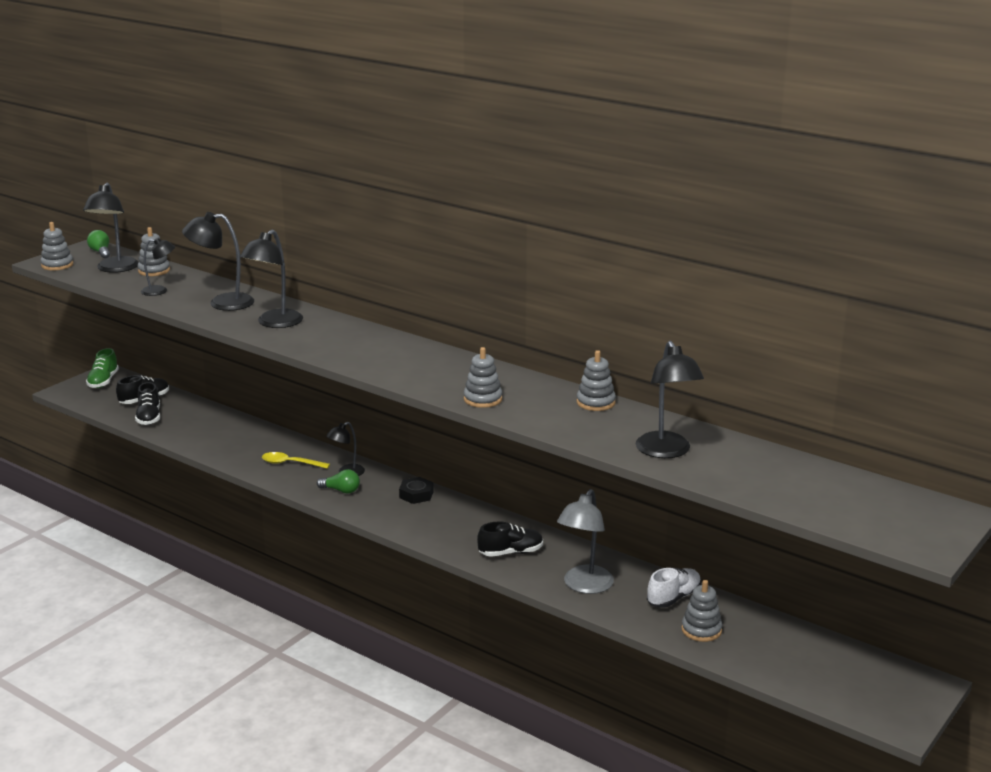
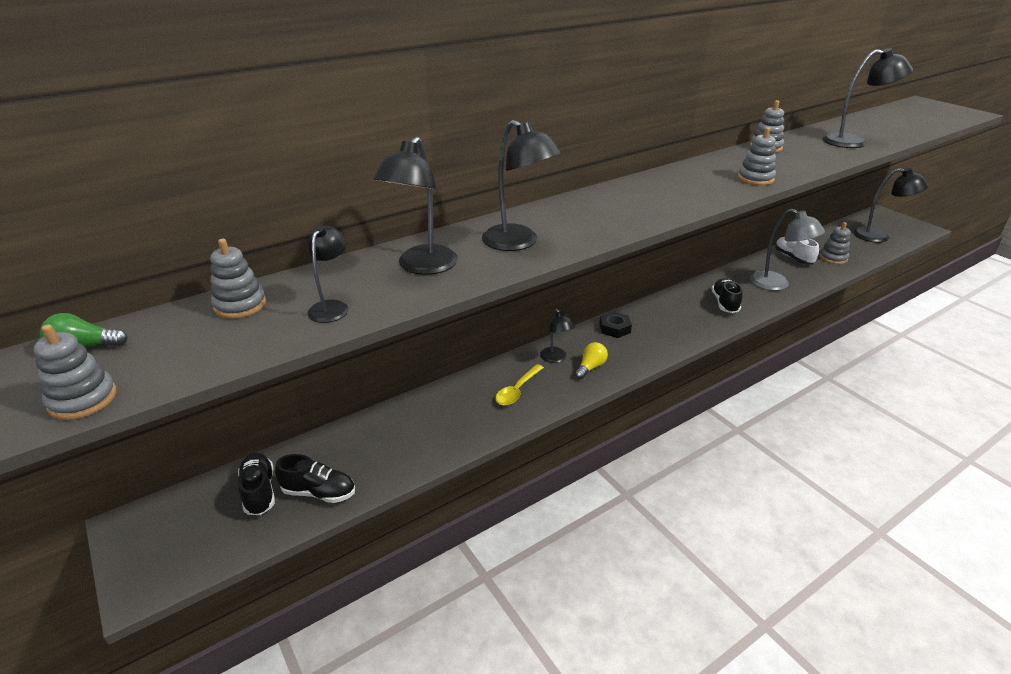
camera: 70 degrees left, 10 degrees up
black lamp [83,183,139,273] -> black lamp moved to [853,168,929,242]
green shoe [86,348,119,388] -> none
green light bulb [317,469,360,494] -> yellow light bulb [575,342,608,379]

